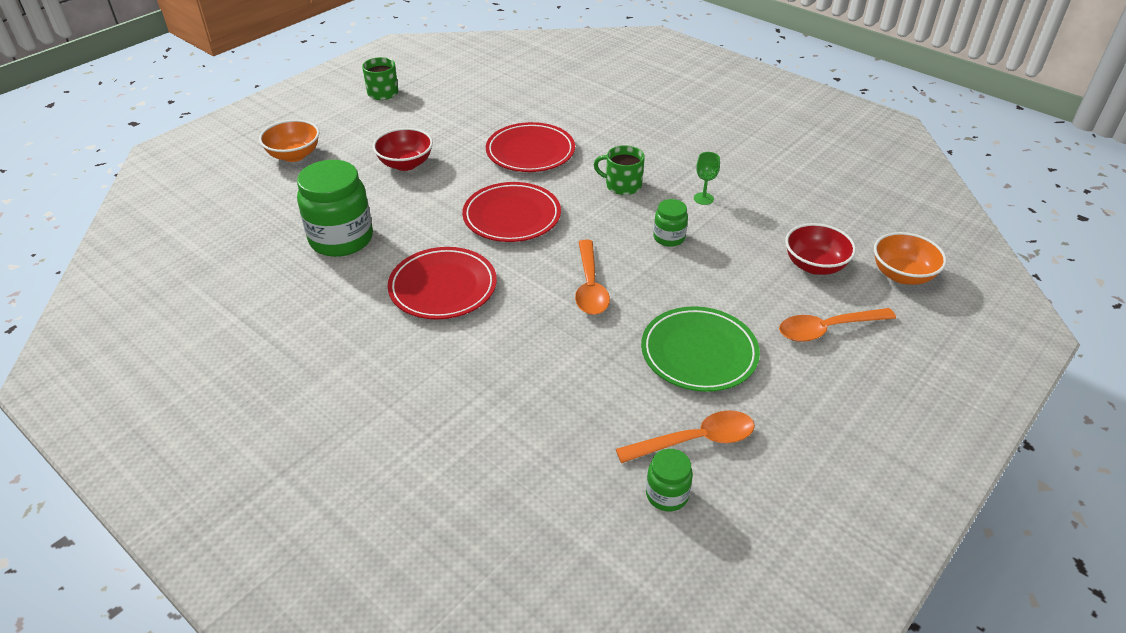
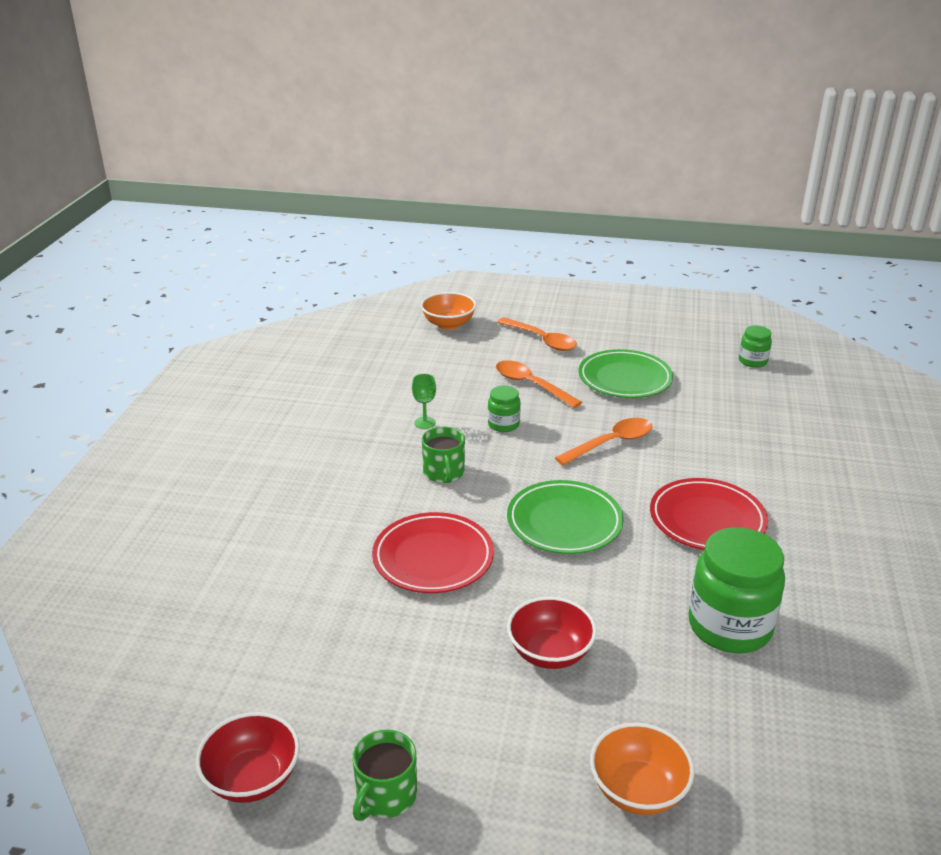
camera: 120 degrees left, 10 degrees down
red plate [462,182,561,242] -> green plate [507,480,624,554]
orange spoon [616,410,755,463] -> orange spoon moved to [496,360,582,408]
red bowl [785,223,856,275] -> red bowl moved to [196,712,300,803]

